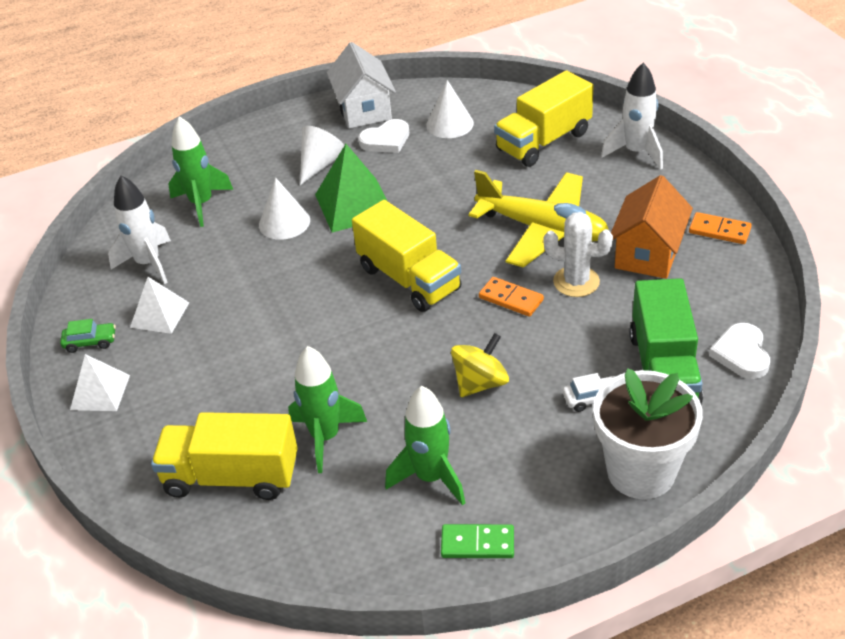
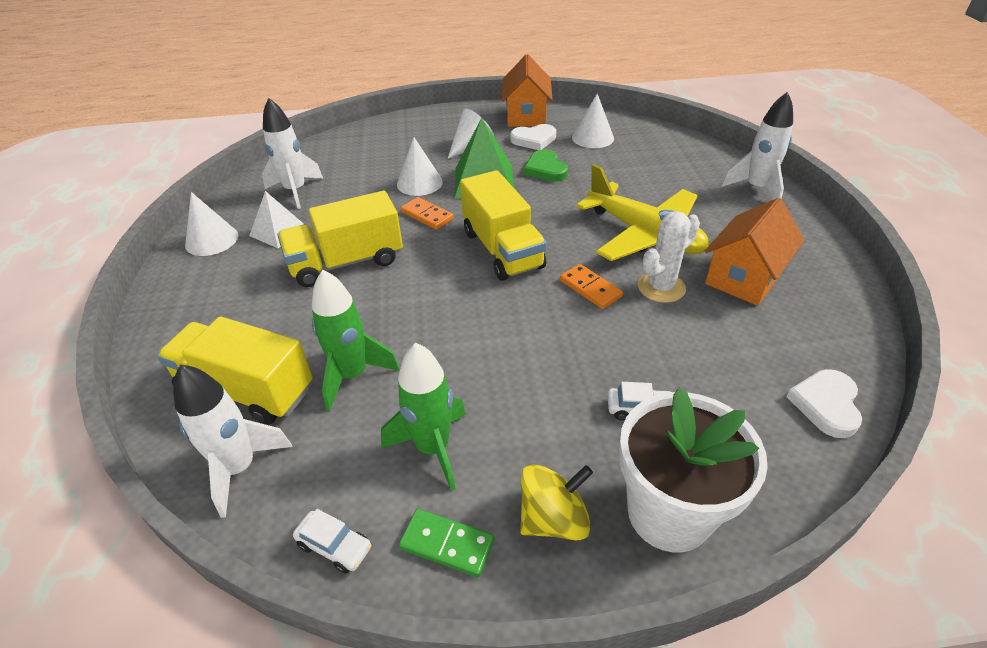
camera: 15 degrees right, 0 degrees up
green car [60,319,116,353] -> white cone [185,192,238,256]
white pyramid [70,354,130,411] -> none
green rocket [168,116,233,227] -> none
white house [327,42,396,129] -> orange house [502,54,553,127]
yellow spinning top [451,333,509,397] -> yellow spinning top moved to [520,464,593,540]
yellow truck [494,70,593,167] -> yellow truck moved to [277,191,403,287]
white cactus [544,212,613,297] -> white cactus turned 75 degrees counterclockwise [638,211,700,303]
green truck [629,278,703,404] -> none
orange domino [689,212,752,244] -> orange domino moved to [401,197,454,230]
none -> white rocket [173,364,293,518]
none -> white car [293,509,372,574]
none -> green heart [524,149,568,182]

